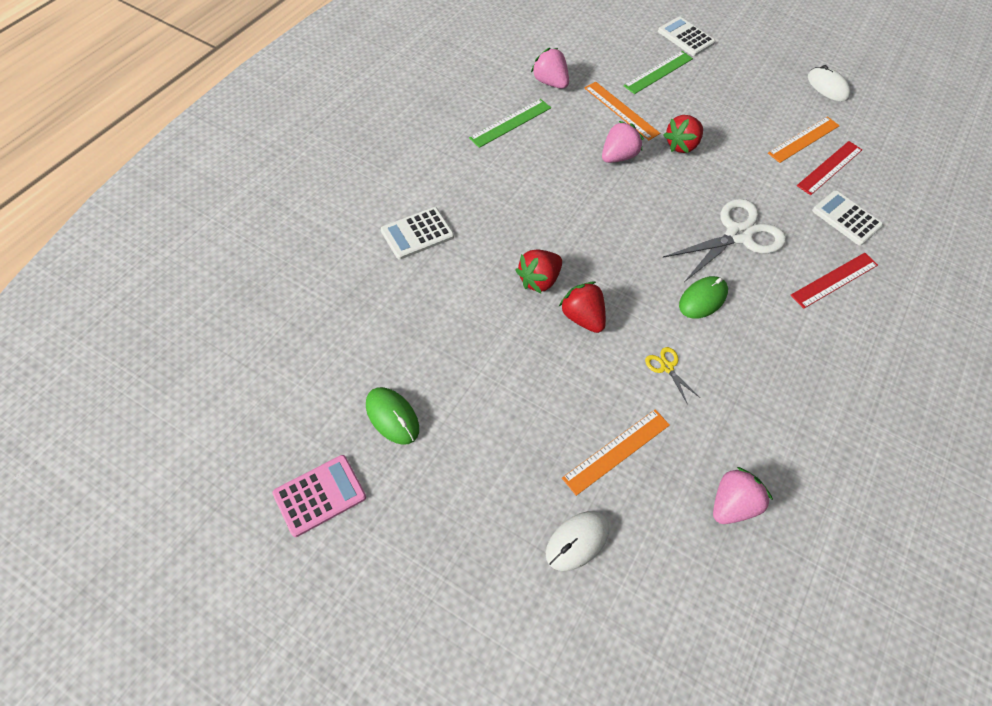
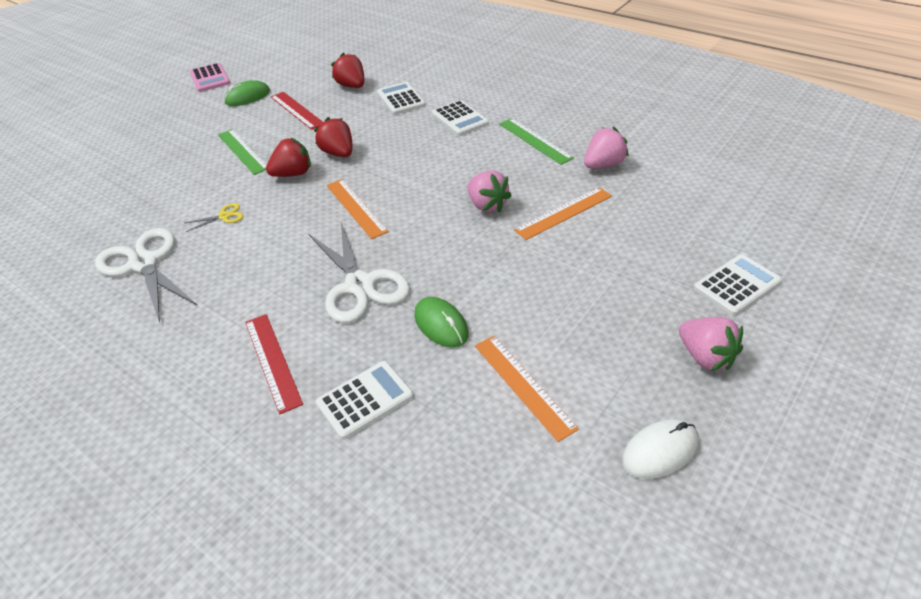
camera: 105 degrees right, 15 degrees down
white mouse [546,511,609,571] -> none
orange ruler [562,409,670,496] -> orange ruler moved to [326,179,389,239]
green ruler [623,51,693,94] -> green ruler moved to [218,129,267,175]
red strawberry [664,115,703,153] -> red strawberry moved to [331,53,364,88]
green mouse [679,276,728,319] -> green mouse moved to [414,297,469,348]
pink strawberry [713,467,773,524] -> pink strawberry moved to [679,317,743,371]
red ruler [797,141,862,195] -> red ruler moved to [271,92,323,130]
none -> white scissors [95,228,198,323]
none -> white calculator [432,100,489,136]

